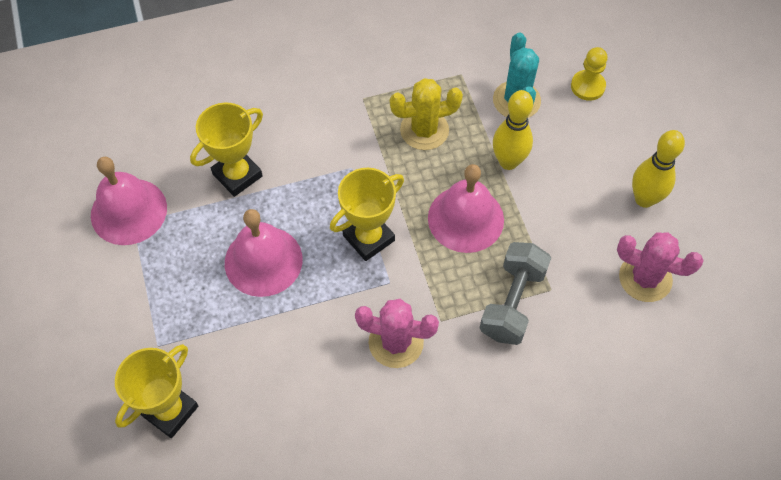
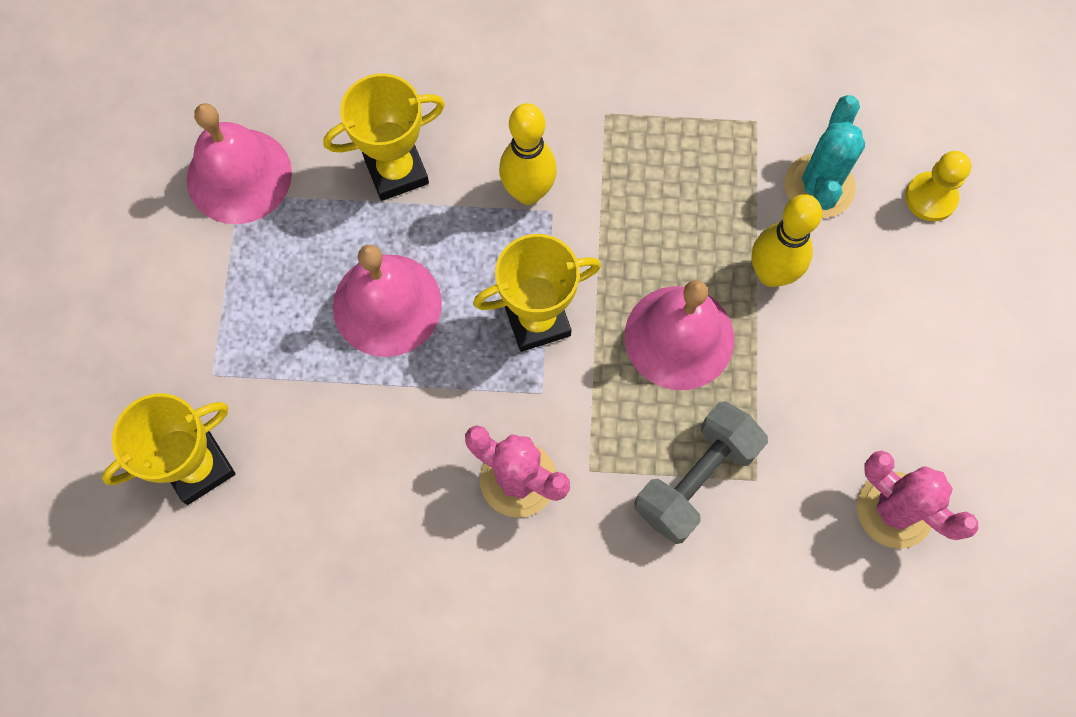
camera: 20 degrees right, 10 degrees up
yellow cactus [390,78,463,150] -> none
yellow bowling pin [632,130,685,208] -> yellow bowling pin moved to [499,103,557,205]

